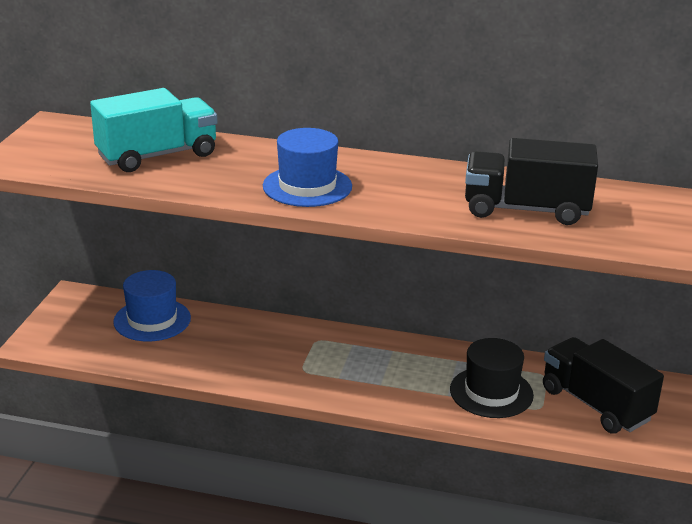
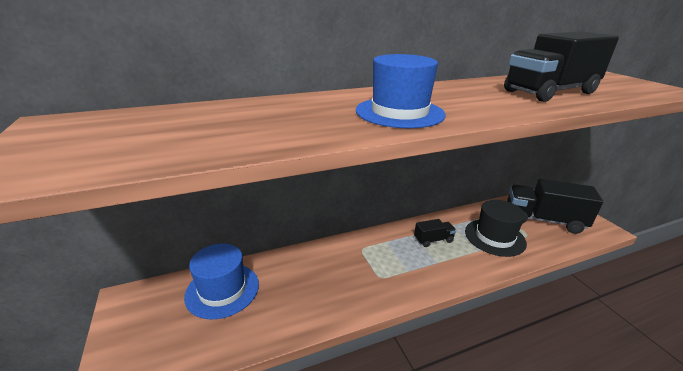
camera: 35 degrees left, 0 degrees up
turquoise truck [90,88,217,172] -> none
none -> black truck [414,219,456,247]

